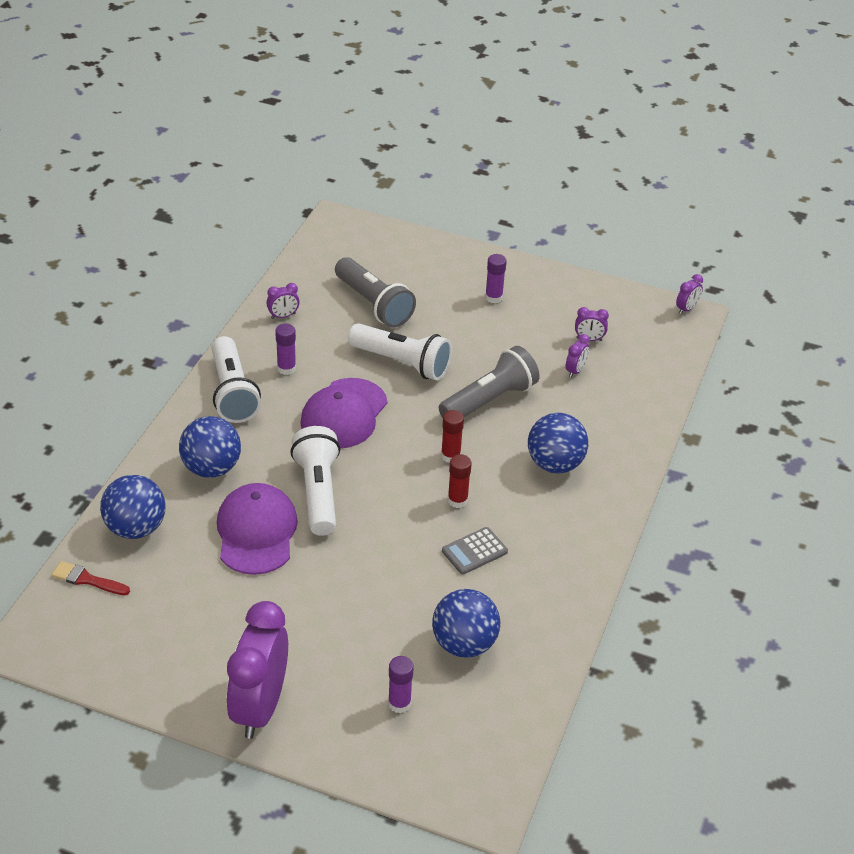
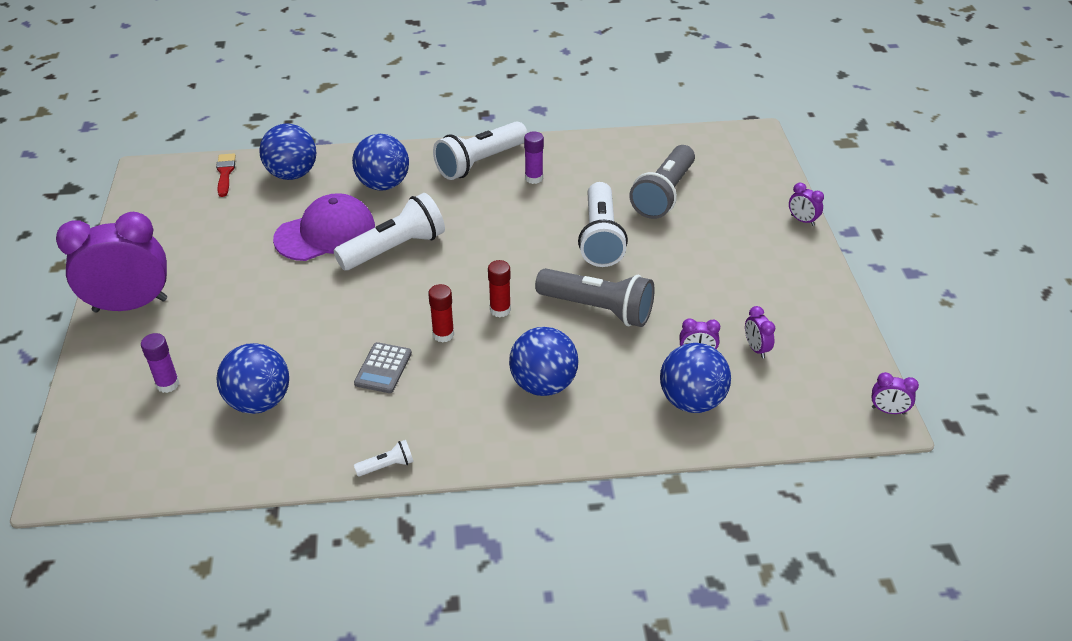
camera: 65 degrees right, 0 degrees up
purple clock [266,283,300,319] -> purple clock moved to [789,183,824,226]
purple cap [300,378,388,448] -> none
grey calculator [442,527,508,575] -> grey calculator turned 105 degrees counterclockwise [354,342,412,393]
purple glue stick [485,254,507,303] -> none
none -> white flashlight [354,440,414,477]
none -> blue ball [660,343,731,413]

